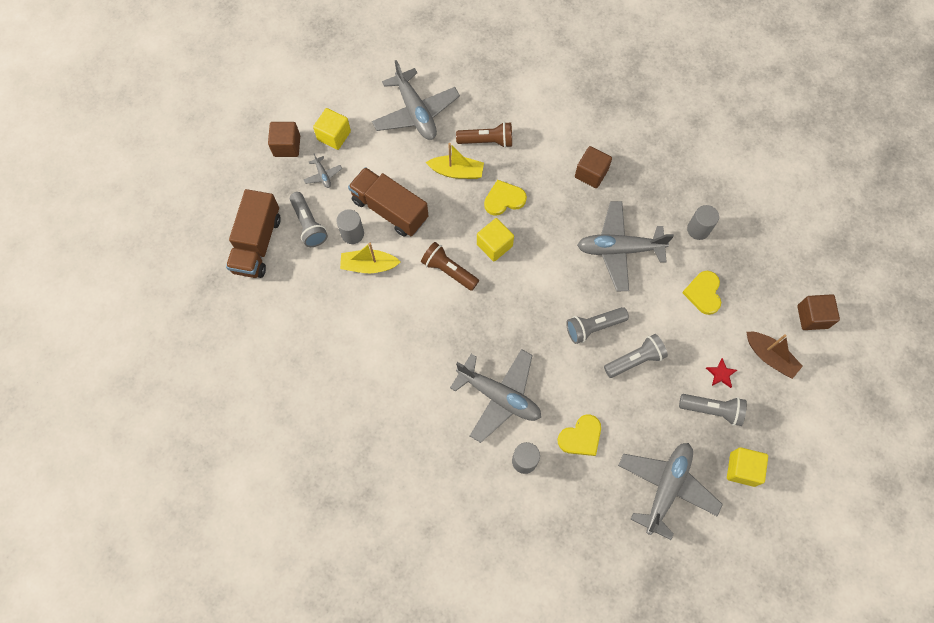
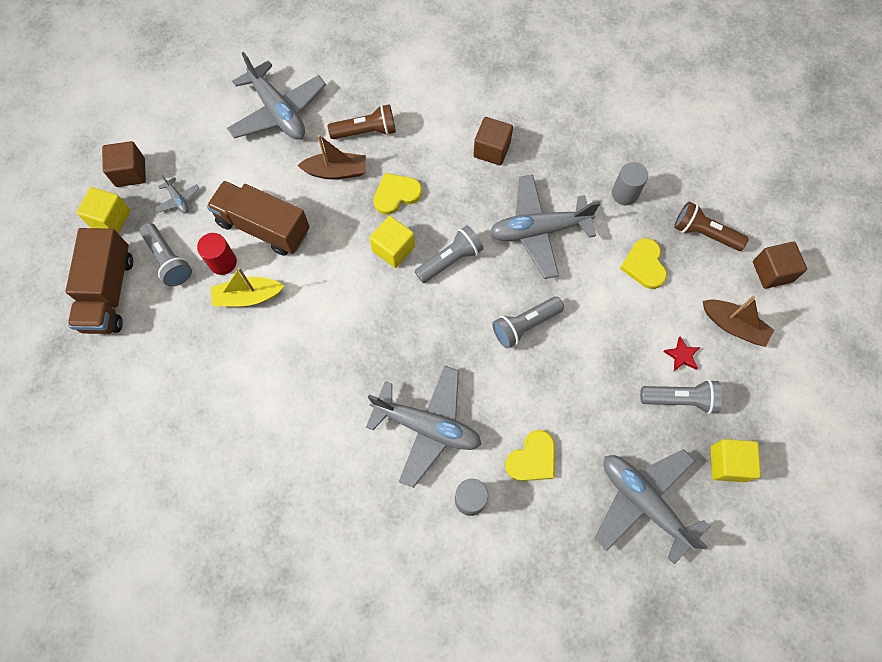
camera: 10 degrees left, 0 degrees up
yellow cube [313,108,351,150] -> yellow cube moved to [76,187,131,234]
grey cylinder [336,209,364,244] -> red cylinder [197,233,237,275]
brown flashlight [421,242,479,291] -> brown flashlight moved to [674,202,749,251]
yellow boat [426,143,484,179] -> brown boat [297,135,366,179]
grey flashlight [604,334,668,378] -> grey flashlight moved to [415,225,484,283]
grey plane [618,443,723,540] -> grey plane turned 60 degrees counterclockwise [595,449,710,564]

